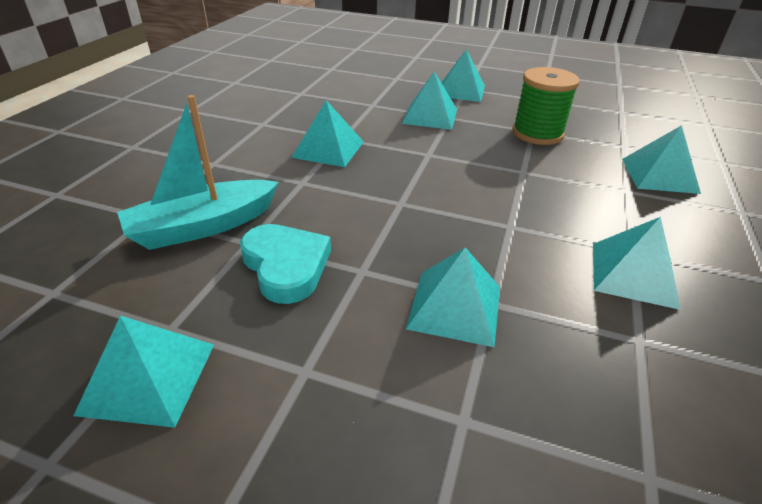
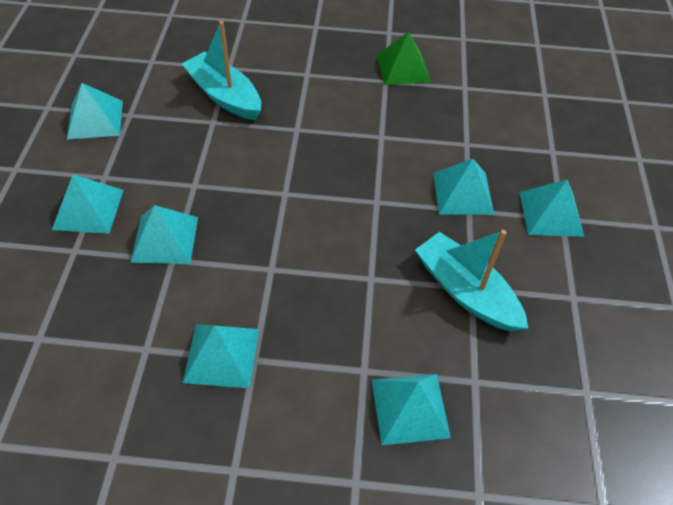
camera: 75 degrees right, 15 degrees up
turquoise heart [240,224,331,304] -> none
turquoise pyramid [291,100,364,167] -> turquoise pyramid moved to [52,174,124,234]
green spool [512,67,580,145] -> turquoise boat [415,230,528,331]
none -> green pyramid [377,32,431,85]

